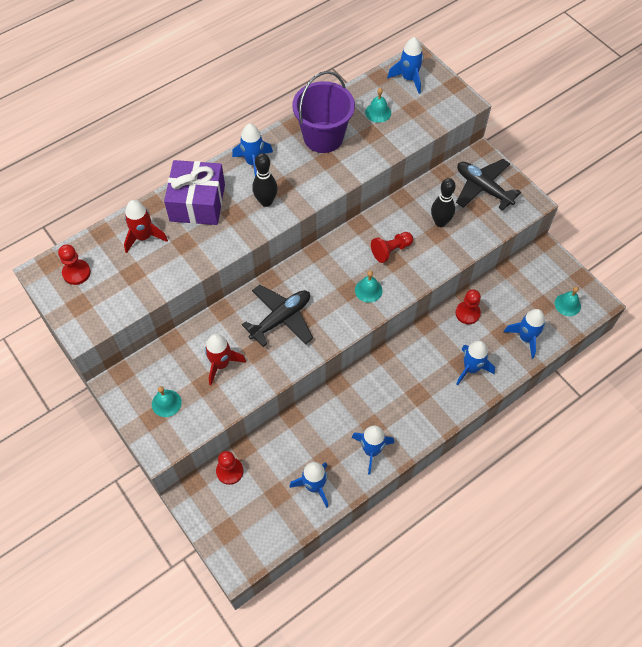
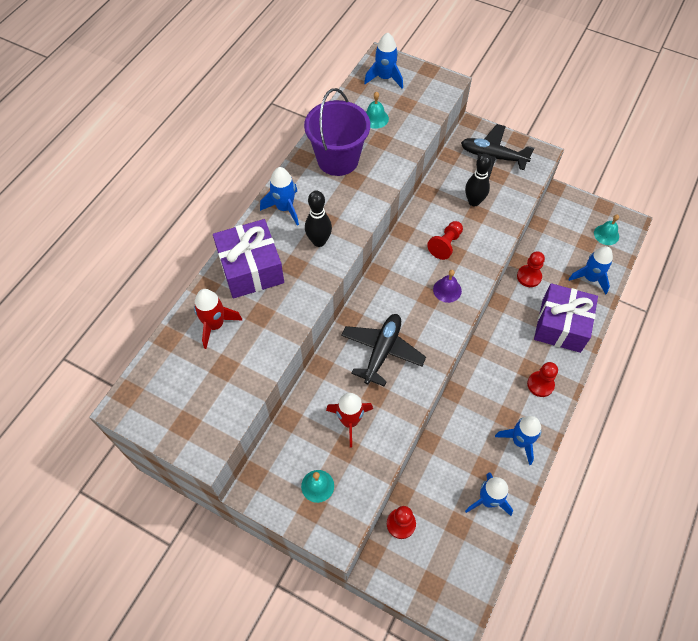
camera: 25 degrees left, 0 degrees up
red pawn [58,244,91,285] -> red pawn moved to [527,362,558,397]
turquoise bell [355,271,382,303] -> purple bell [433,270,462,303]
blue rocket [456,341,495,385] -> purple gift [534,283,598,353]

